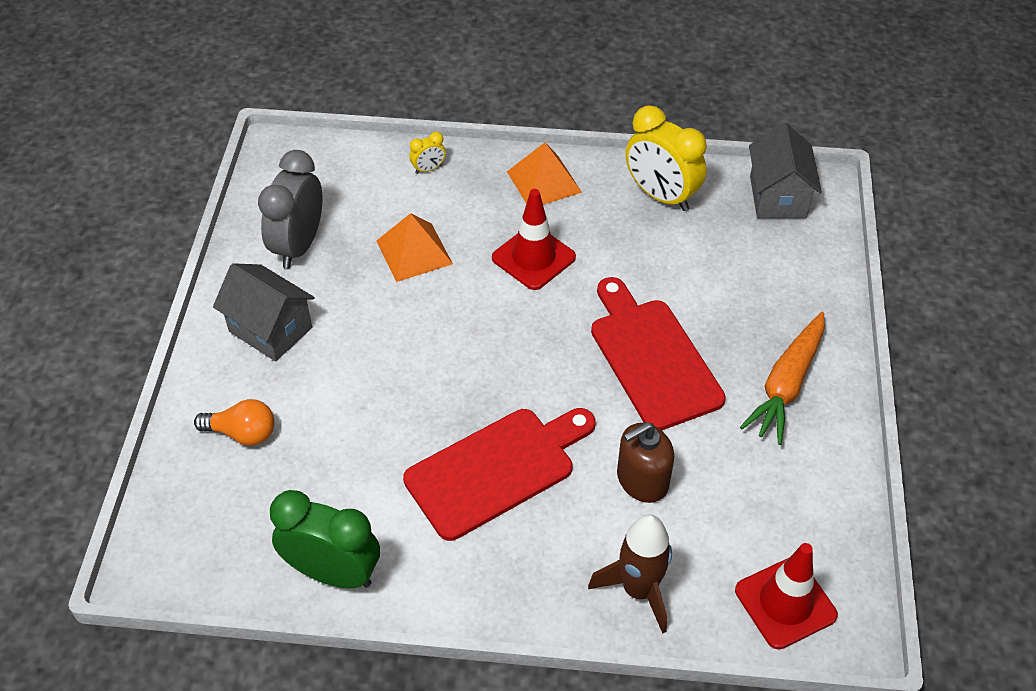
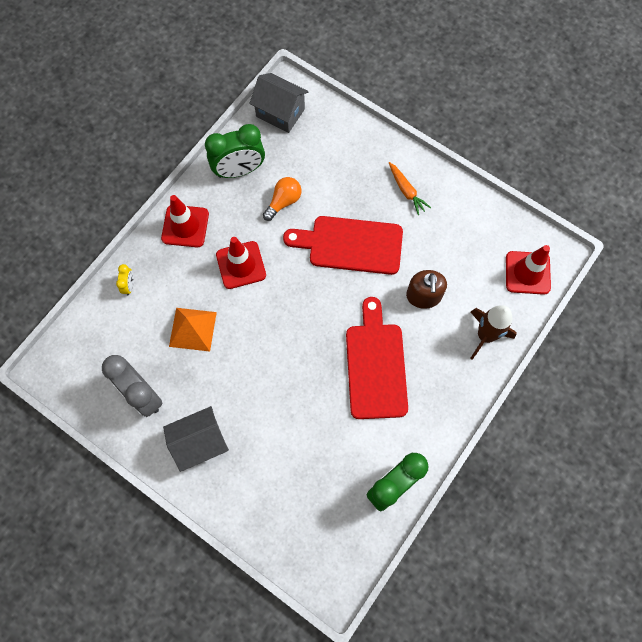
camera: 60 degrees left, 20 degrees up
orange light bulb [194,399,274,446] -> orange light bulb moved to [263,177,302,221]
orange pyramid [507,143,582,205] -> red traffic cone [161,195,209,247]
yellow clock [626,106,707,211] -> green clock [205,124,265,178]
orange carrot [740,312,825,445] -> orange carrot [389,162,431,215], size x0.62

